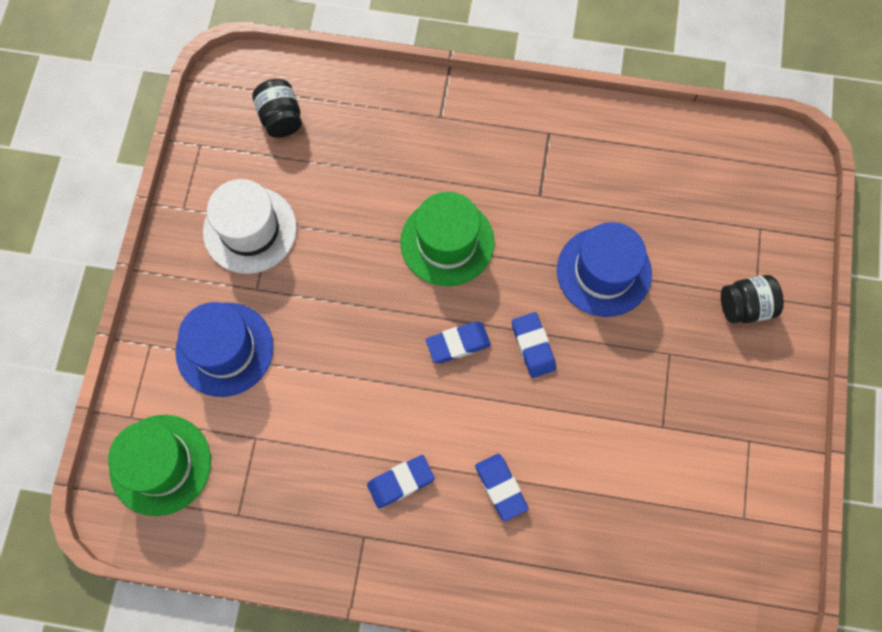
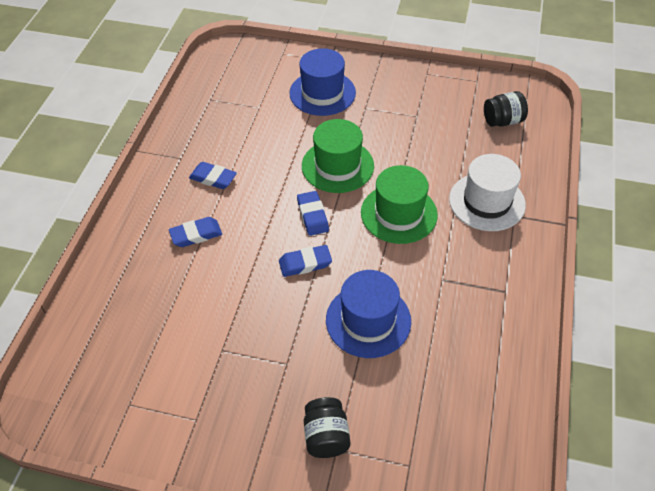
camera: 95 degrees right, 20 degrees down
green hat [108,415,211,516] -> green hat moved to [302,119,374,193]
white hat [203,179,297,274] -> white hat moved to [449,154,526,231]
blue eraser [367,455,435,508] -> blue eraser turned 45 degrees counterclockwise [189,162,237,189]

